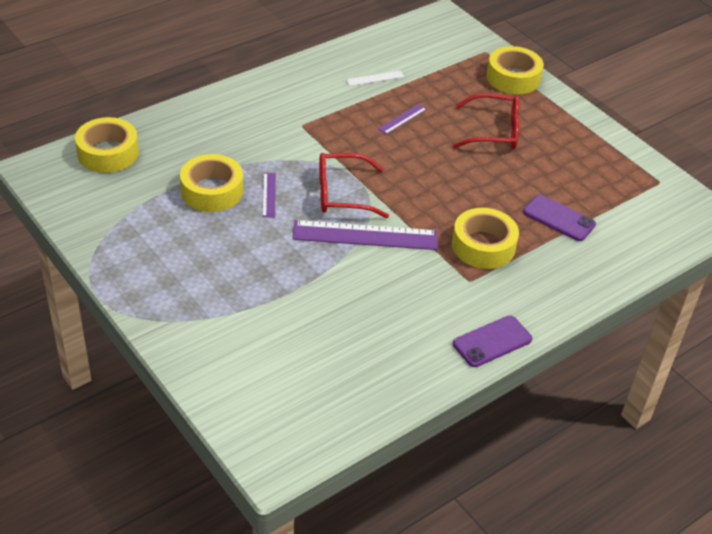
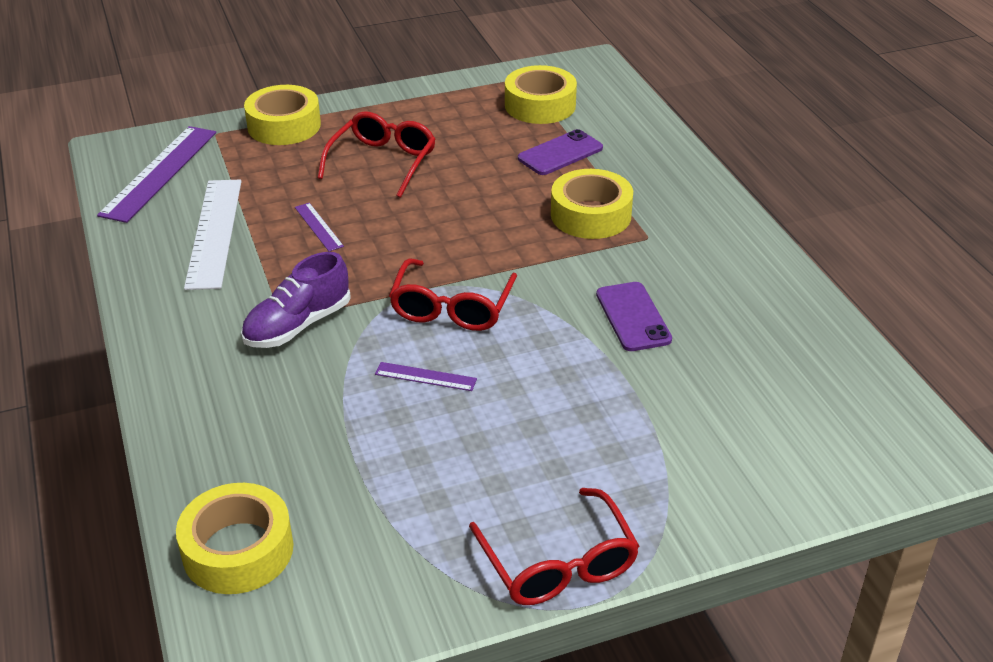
camera: 70 degrees left, 5 degrees down
yellow tape [180,154,243,212] -> yellow tape moved to [505,65,577,124]
purple ruler [292,220,437,250] -> purple ruler moved to [97,126,216,223]
white ruler [346,71,404,86] -> white ruler [184,180,242,290], size x2.11
purple phone [453,315,532,367] -> purple phone moved to [596,282,672,351]
none -> purple shoe [241,252,351,348]
none -> red glasses [469,488,639,605]

